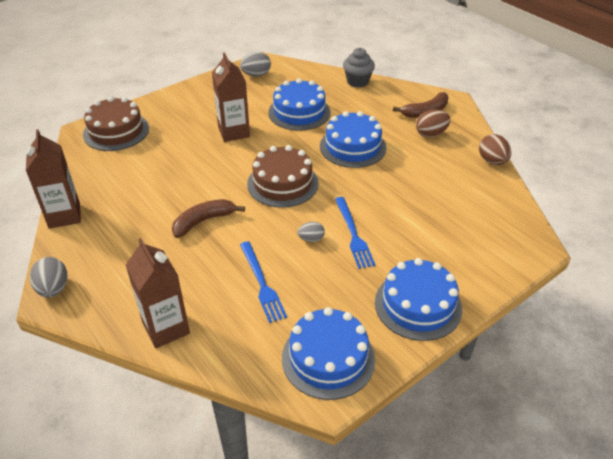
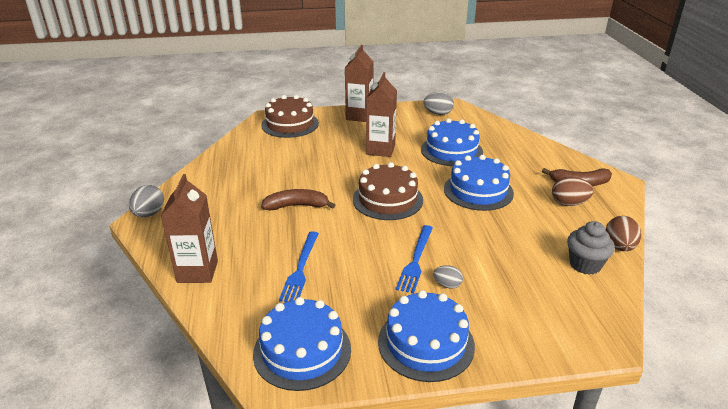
camera: 30 degrees right, 10 degrees down
brown carton [26,129,81,229] -> brown carton moved to [345,45,374,122]
grey egg [298,222,325,242] -> grey egg moved to [433,265,463,289]
grey cupcake [343,48,375,88] -> grey cupcake moved to [567,221,615,275]

